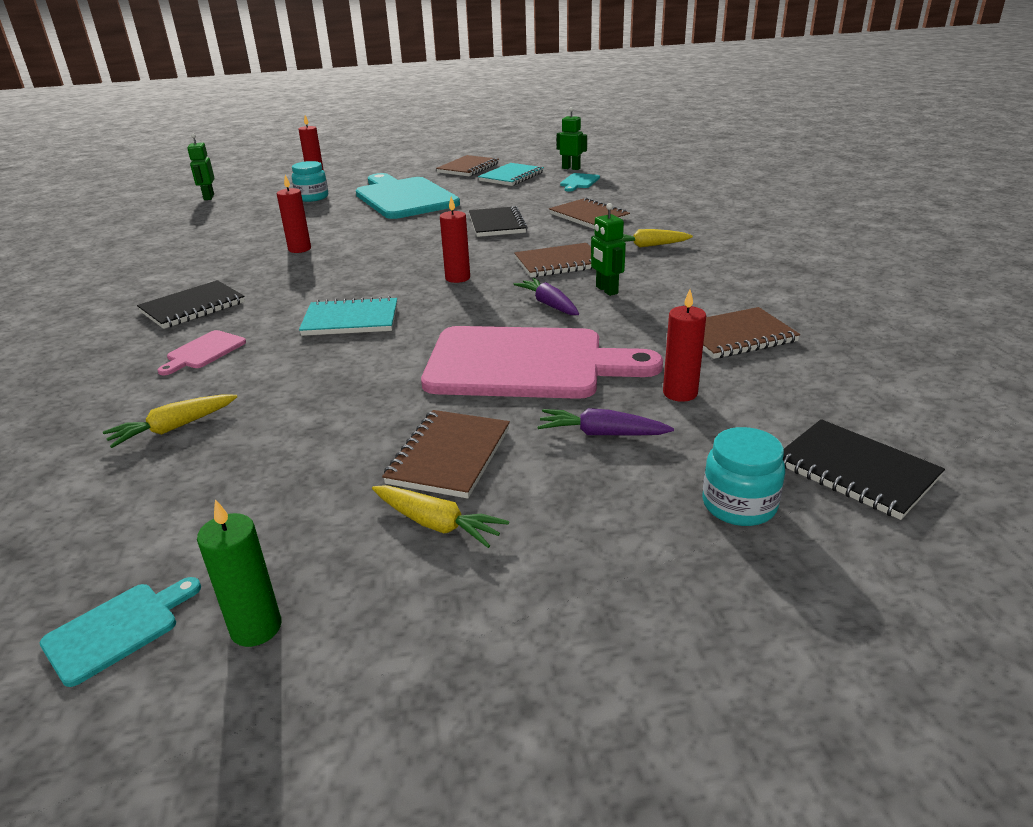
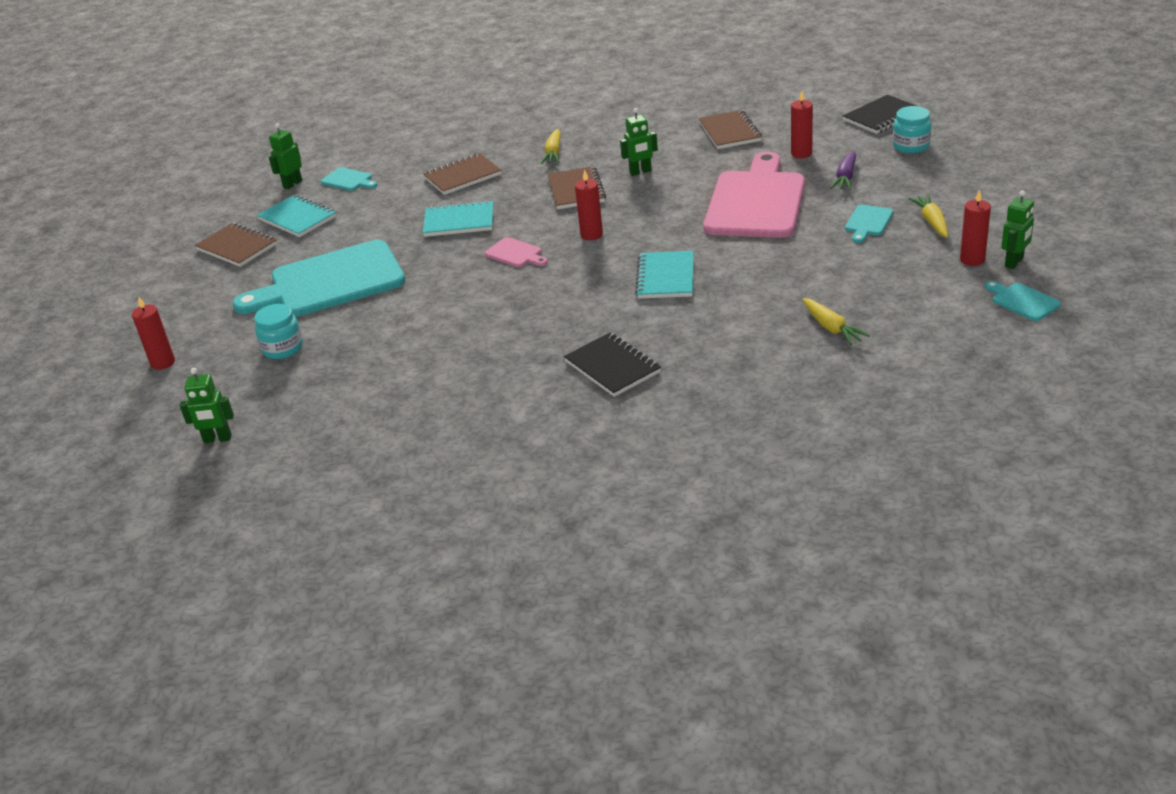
camera: 80 degrees left, 5 degrees up
pink cutting board [157,330,246,375] -> pink cutting board moved to [485,237,548,267]
green candle [197,499,281,647] -> green robot [1001,190,1034,269]
red candle [277,175,311,253] -> red candle moved to [960,190,991,266]
yellow carrot [372,485,509,548] -> yellow carrot turned 45 degrees counterclockwise [908,194,948,238]
brown notebook [382,410,510,499] -> turquoise cutting board [845,205,893,243]
black notebook [469,206,527,237] -> turquoise notebook [423,200,494,237]
purple carrot [513,278,579,315] -> none

